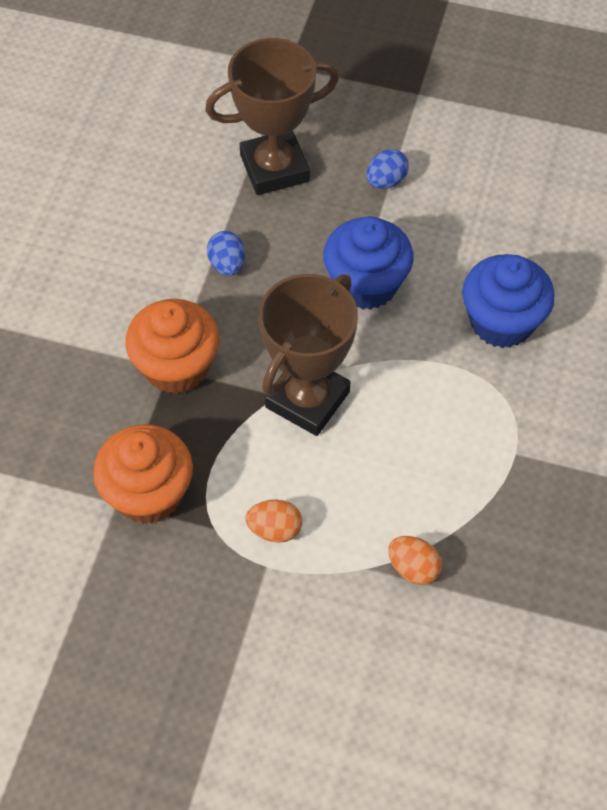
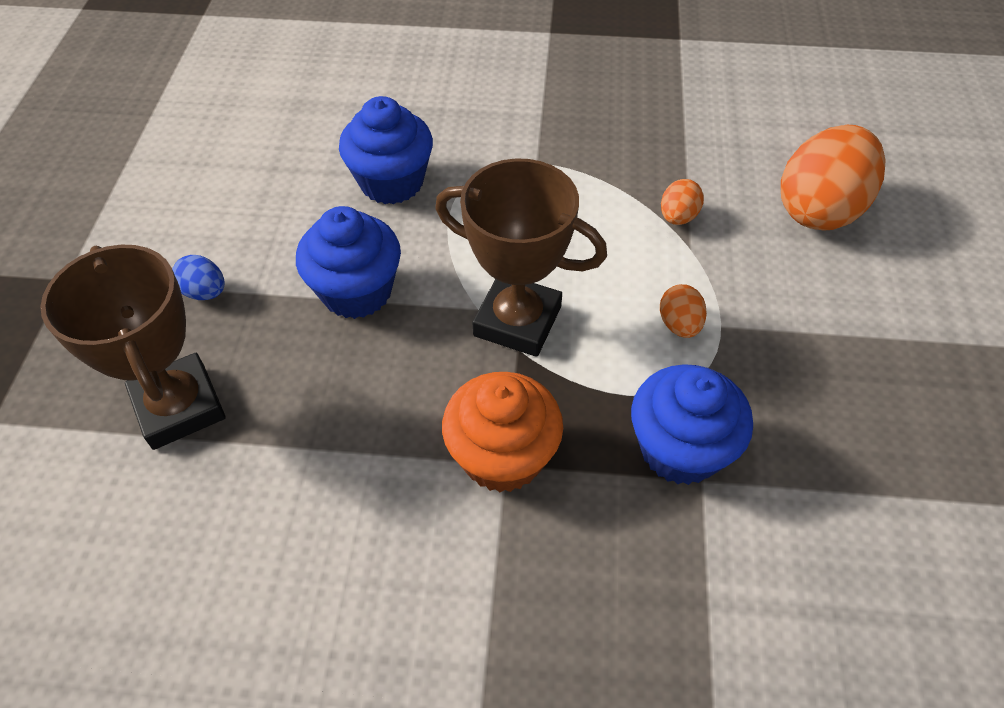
camera: 100 degrees left, 5 degrees down
orange cupcake [93,424,193,524] -> blue cupcake [631,364,753,485]
blue egg [207,231,245,276] -> none
none -> orange egg [781,125,886,231]

